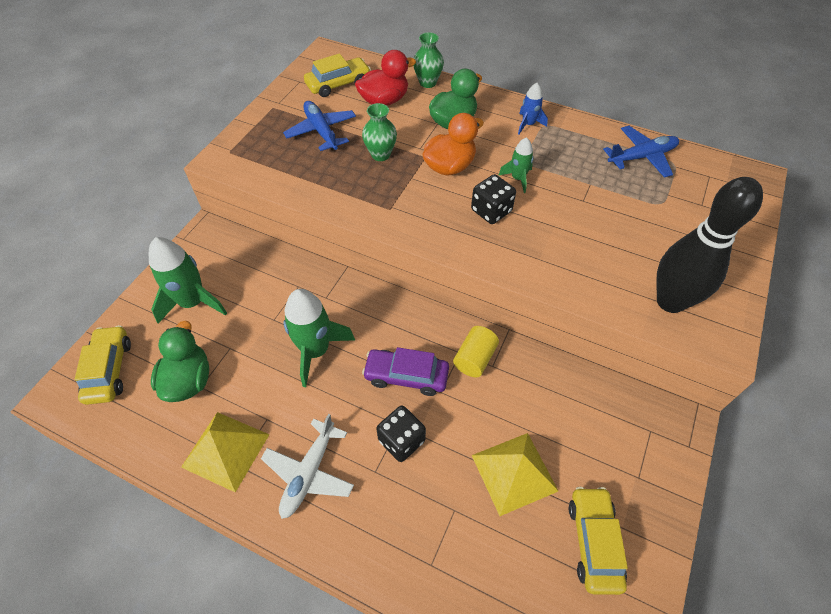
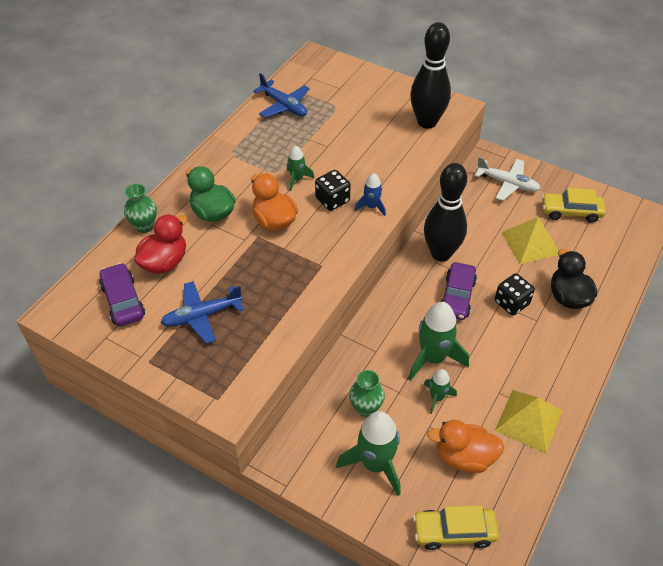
camera: 85 degrees left, 5 degrees down
green duck [151,321,209,402] -> orange duck [427,420,504,473]
white plane [261,414,354,519] -> white plane moved to [475,156,540,201]
yellow car [304,53,371,97] -> purple car [99,263,145,327]
red duck [355,50,416,106] -> red duck turned 60 degrees clockwise [134,214,187,274]
green vase [362,103,397,161] -> green vase moved to [349,370,385,417]
yellow cylinder [453,326,499,377] -> black bowling pin [424,163,467,261]
blue rocket [518,83,548,134] -> blue rocket moved to [355,173,386,216]
blue plane [603,126,679,178] -> blue plane turned 150 degrees clockwise [253,73,310,118]
none -> green rocket [424,369,457,414]
none -> black duck [551,249,597,309]

